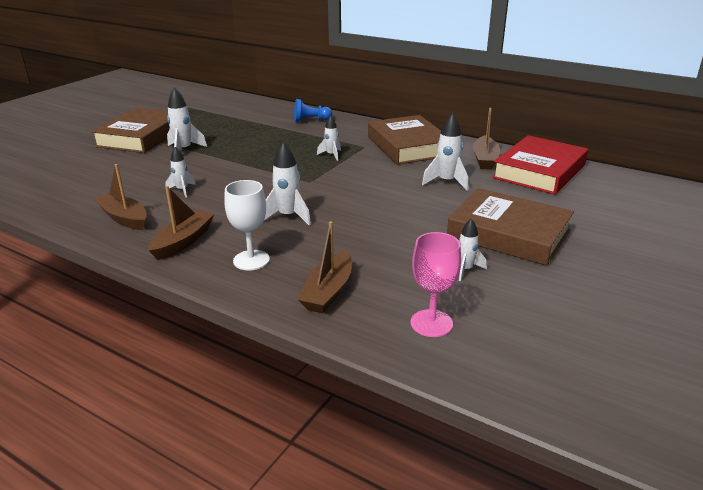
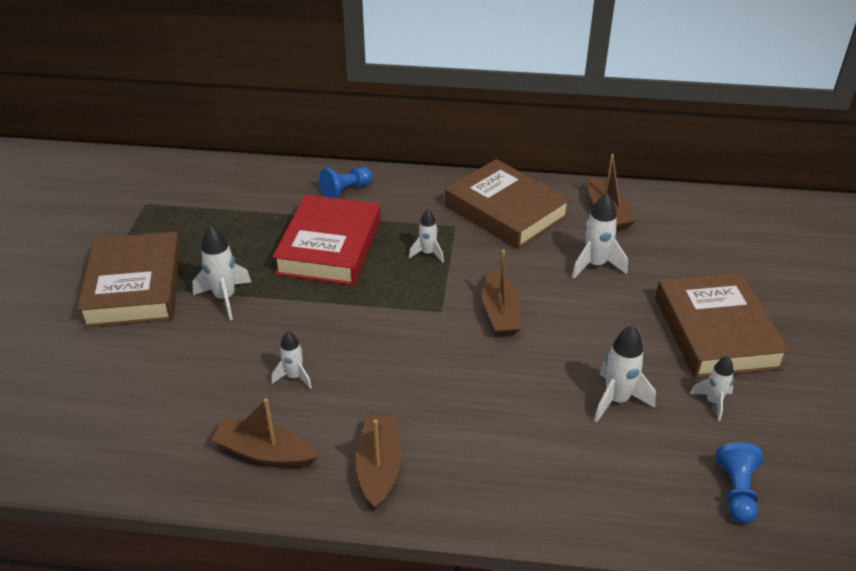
camera: 25 degrees left, 10 degrees up
white goblet [224,180,270,271] -> none
white rocket [264,142,311,226] -> white rocket moved to [594,325,656,422]
brown boat [298,221,352,313] -> brown boat moved to [482,250,521,336]
pink goblet [410,232,461,337] -> blue pawn [716,442,764,524]
brown book [447,188,574,266] -> brown book turned 75 degrees clockwise [655,272,790,378]
red book [492,135,588,195] -> red book moved to [273,195,381,285]

